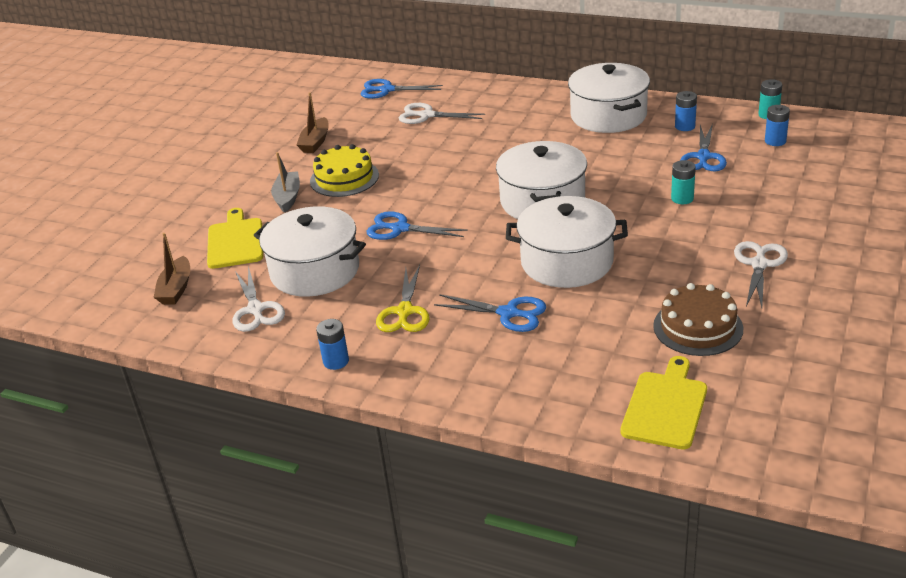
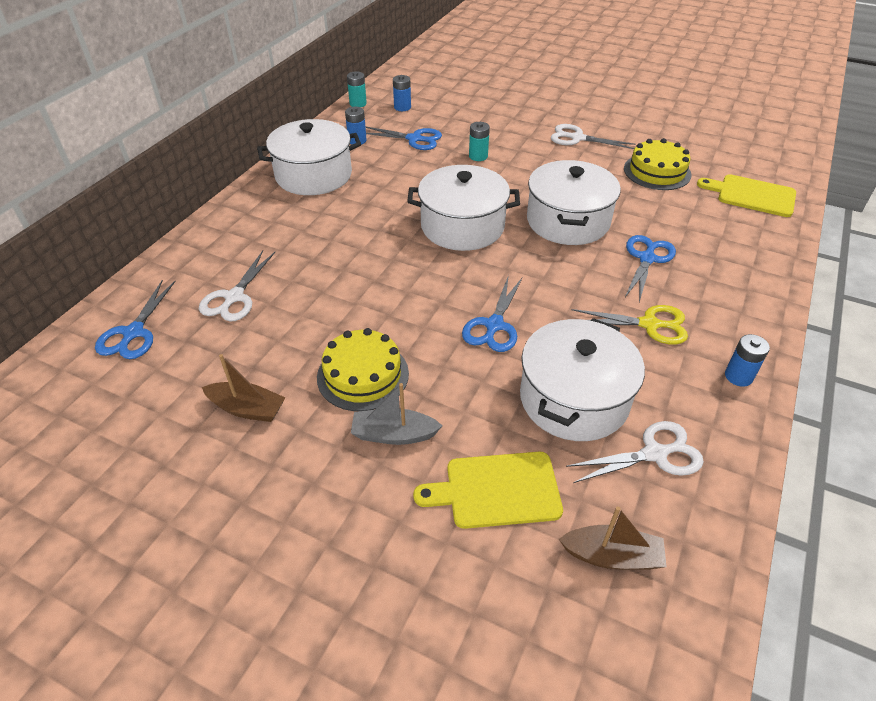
camera: 90 degrees left, 10 degrees up
brown cake [653,283,743,356] -> yellow cake [624,138,692,190]

